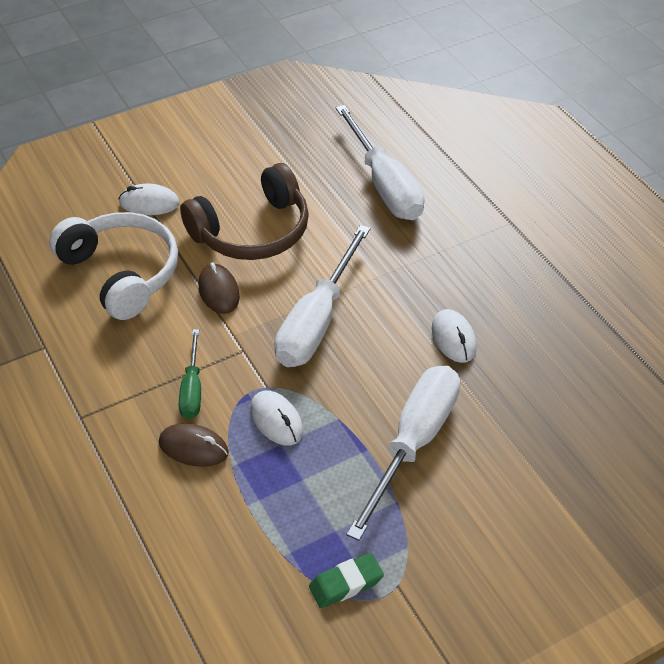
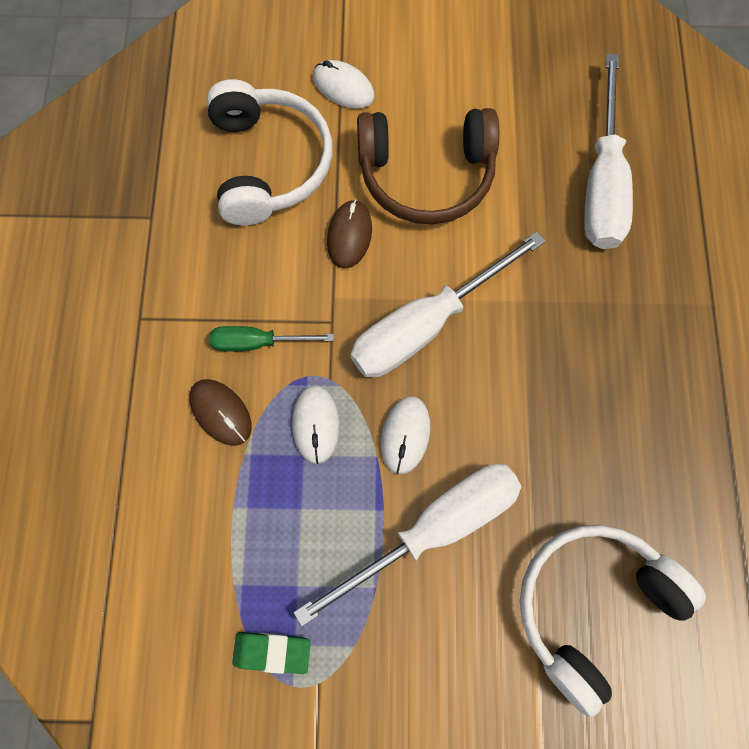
camera: 30 degrees right, 25 degrees up
green screwdriver [179,329,201,419] -> green screwdriver turned 60 degrees clockwise [209,326,334,352]
white mouse [432,309,476,363] -> white mouse moved to [381,396,430,474]
none -> white headphones [520,525,706,717]

